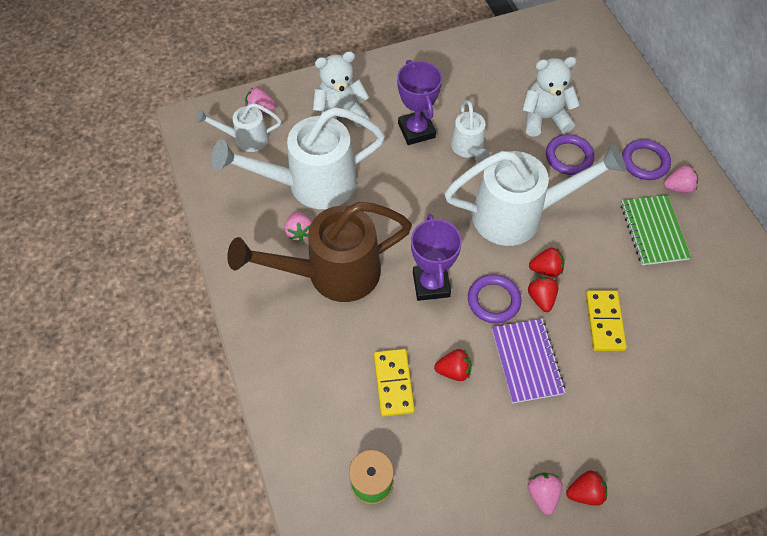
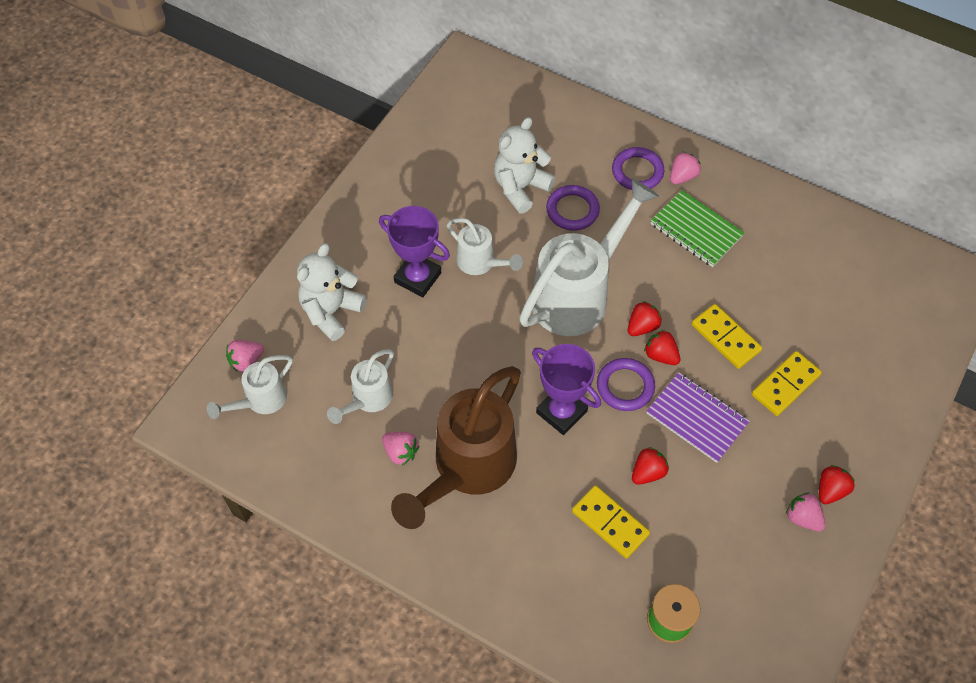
camera: 40 degrees left, 0 degrees up
white watering can [211,107,385,209] -> white watering can [327,349,394,424], size x0.51
none -> yellow domino [752,351,822,416]

